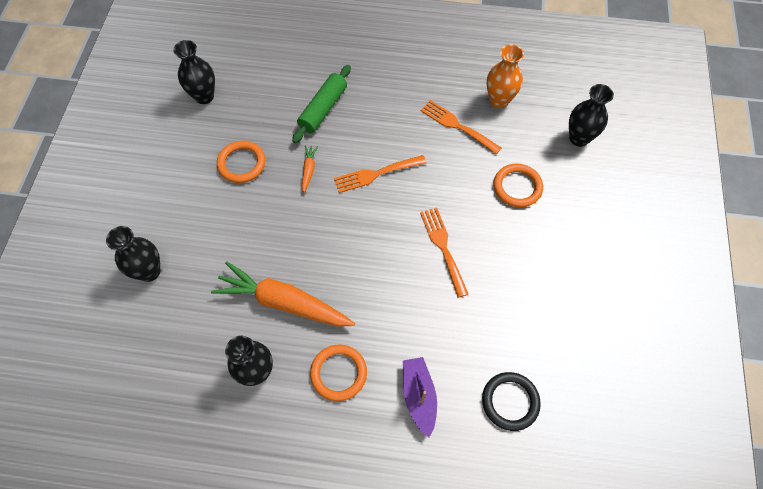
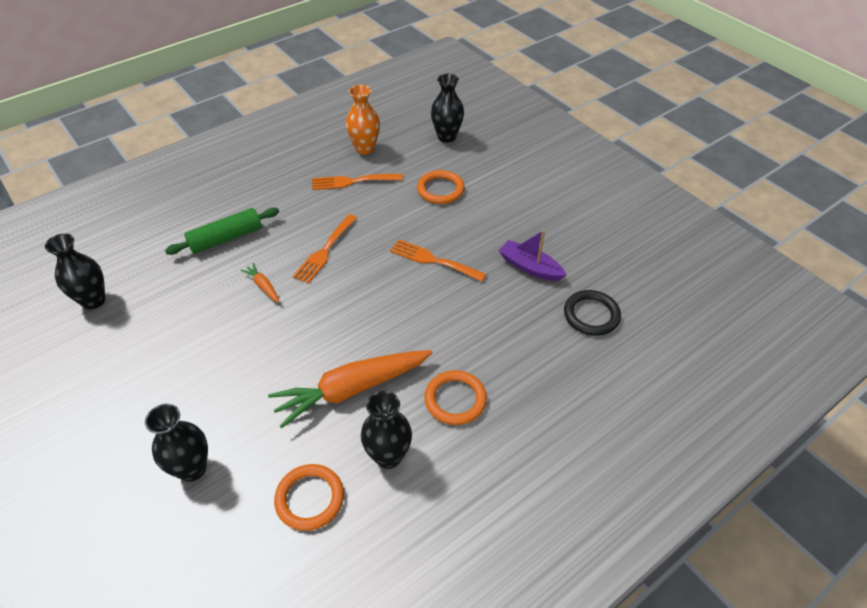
camera: 45 degrees left, 15 degrees down
orange ring [217,141,265,183] -> orange ring moved to [274,464,344,531]
green rolling pin [292,65,351,143] -> green rolling pin turned 75 degrees clockwise [165,207,279,255]
purple boat [403,357,437,437] -> purple boat moved to [499,230,567,281]

